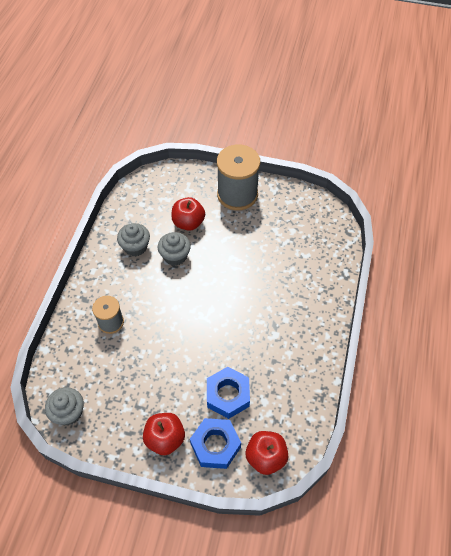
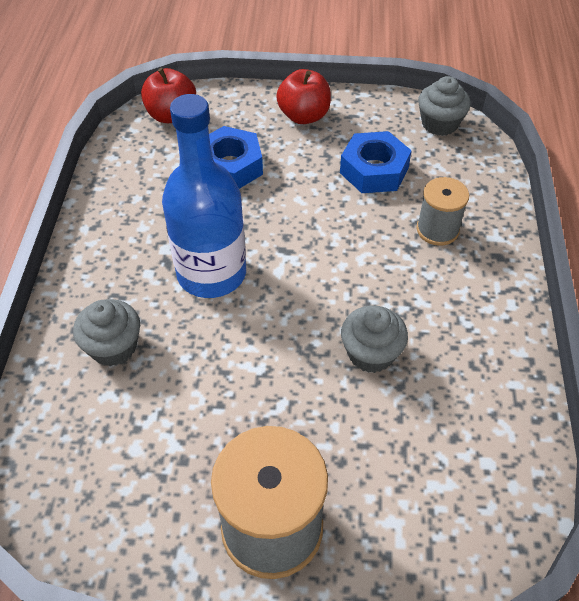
camera: 170 degrees right, 5 degrees down
grey cupcake [117,223,150,257] -> grey cupcake moved to [73,299,140,366]
red apple [171,197,205,231] -> none
blue nut [190,418,241,469] -> blue nut moved to [340,131,412,193]
none -> blue bottle [162,94,246,298]

